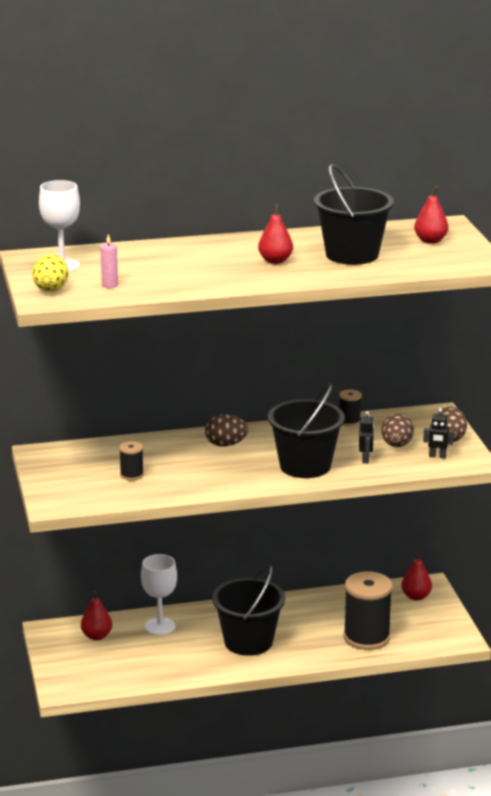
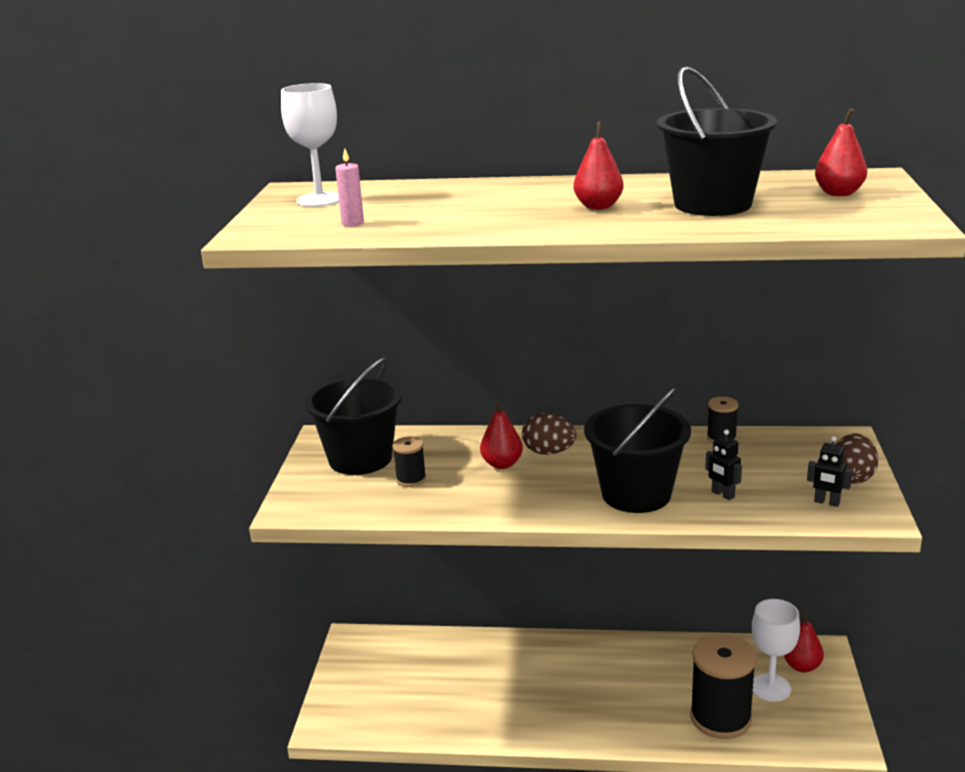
camera: 20 degrees right, 0 degrees up
yellow egg [32,254,69,292] -> none
red pear [81,591,112,640] -> red pear moved to [480,400,523,469]
white goblet [141,554,177,635] -> white goblet moved to [752,599,800,702]
black bucket [212,565,285,656] -> black bucket moved to [304,357,402,475]
black robot [359,411,374,463] -> black robot turned 120 degrees clockwise [705,429,742,500]
brown egg [381,413,414,447] -> none

